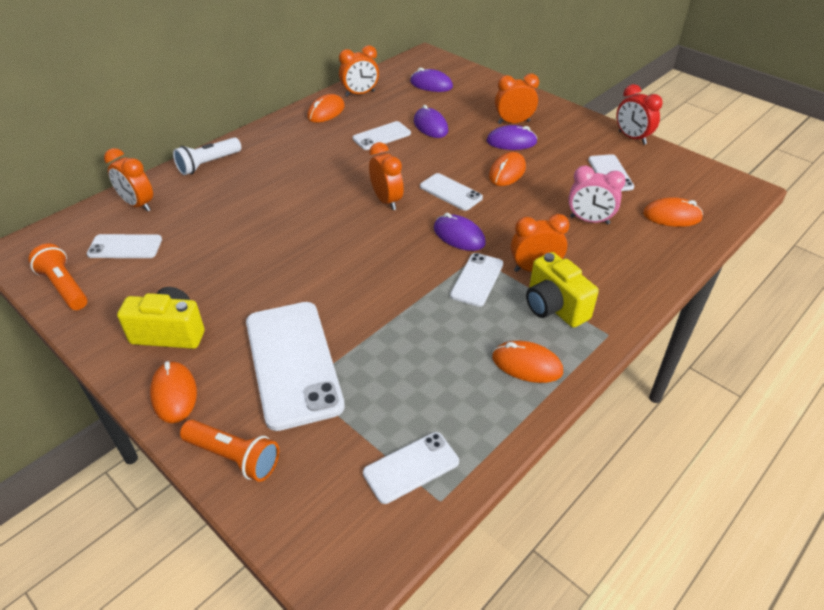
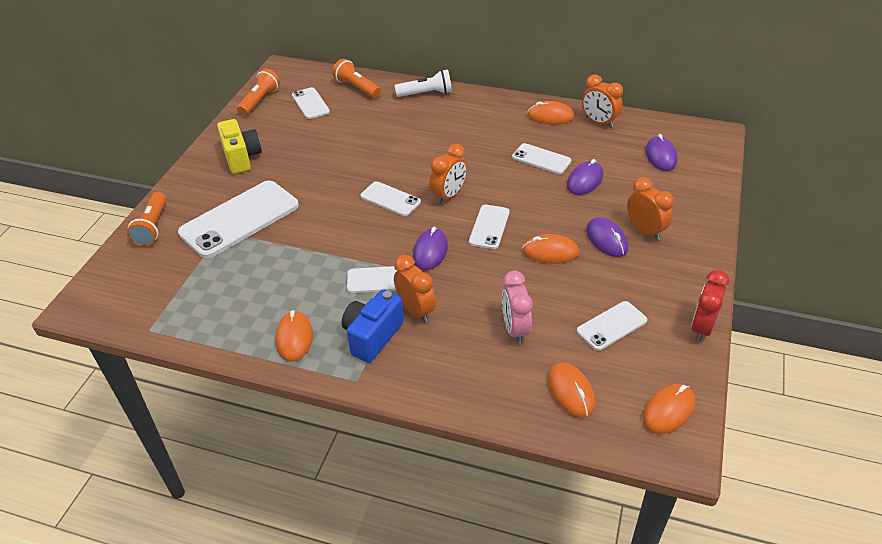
camera: 65 degrees right, 0 degrees up
orange clock [104,148,153,212] -> orange flashlight [332,59,381,98]
orange mouse [150,361,197,423] -> orange mouse moved to [643,384,695,434]
white flashlight [173,137,241,175] -> white flashlight turned 150 degrees clockwise [395,69,452,97]
white phone [363,432,459,504] -> white phone moved to [360,181,421,216]
yellow camera [526,252,599,328] -> blue camera [342,289,404,363]

